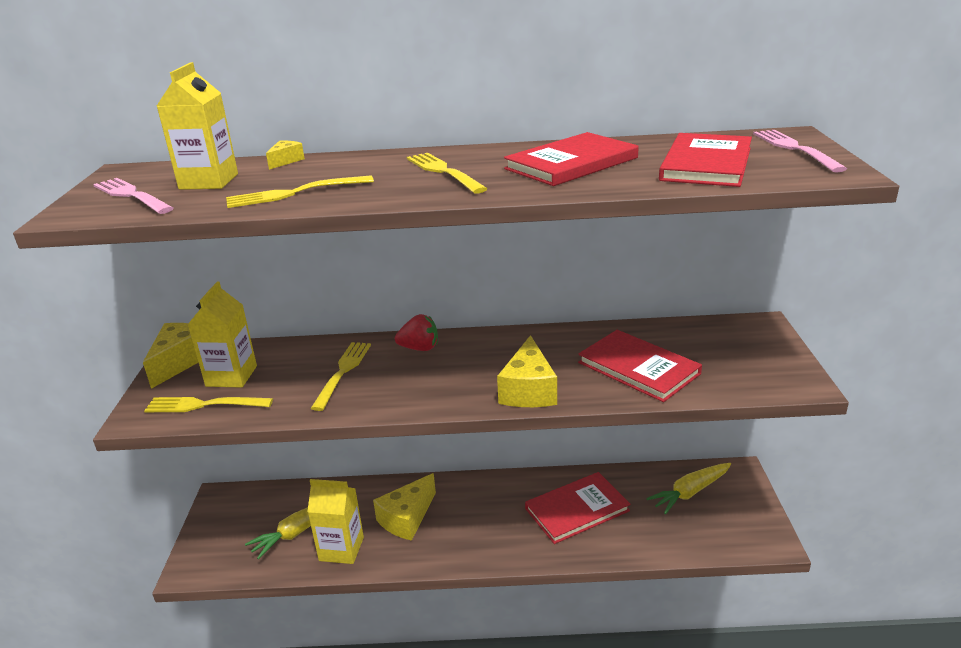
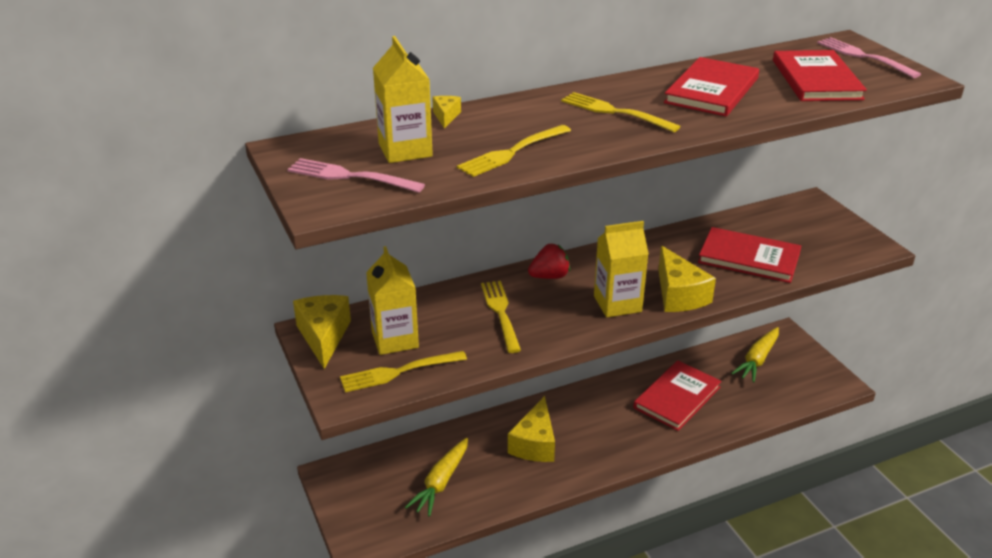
camera: 25 degrees left, 5 degrees up
yellow carton [307,479,364,564] -> yellow carton moved to [594,221,649,317]

